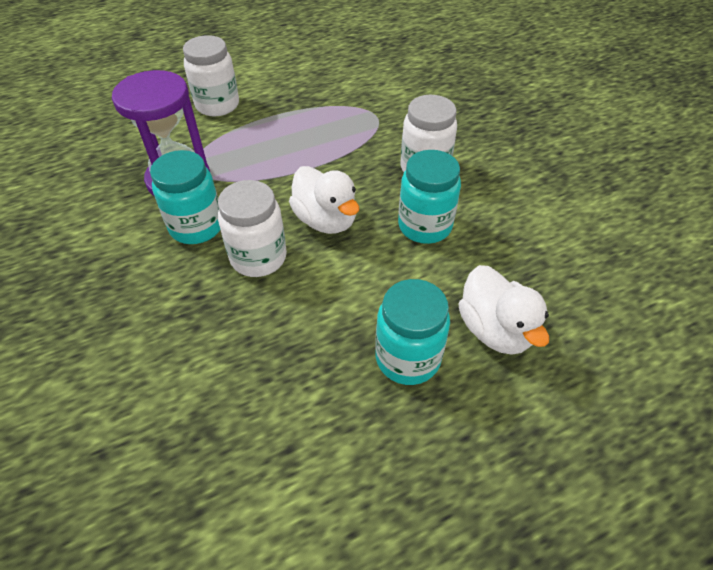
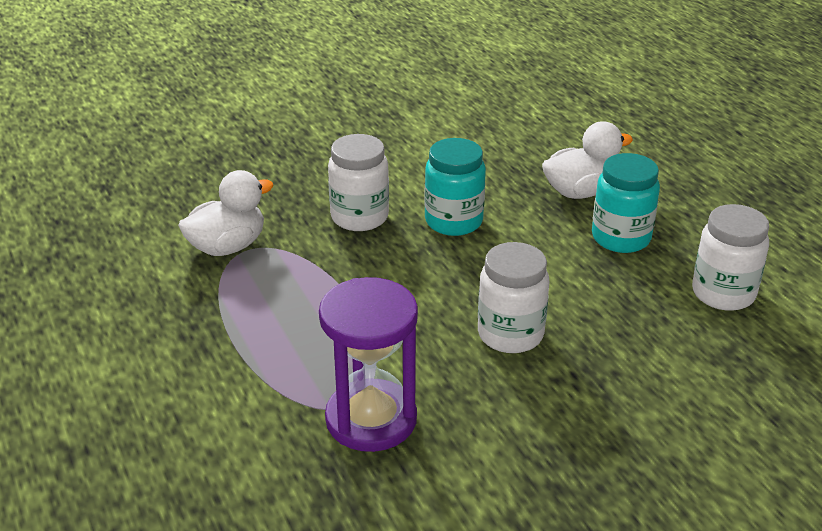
camera: 90 degrees left, 15 degrees down
turquoise jar [150,150,220,244] -> none
white jar [183,35,239,116] -> white jar moved to [692,204,769,311]
white duck [289,166,359,234] -> white duck moved to [178,170,274,256]

